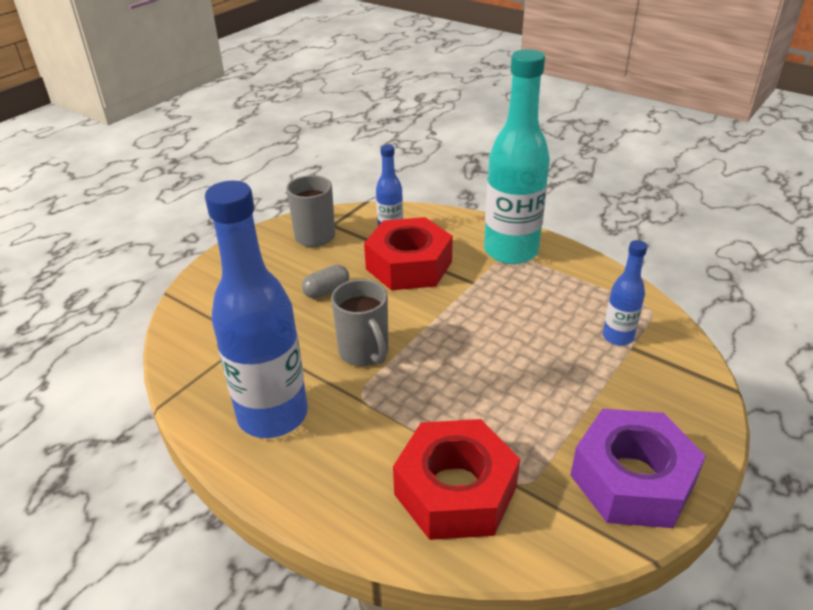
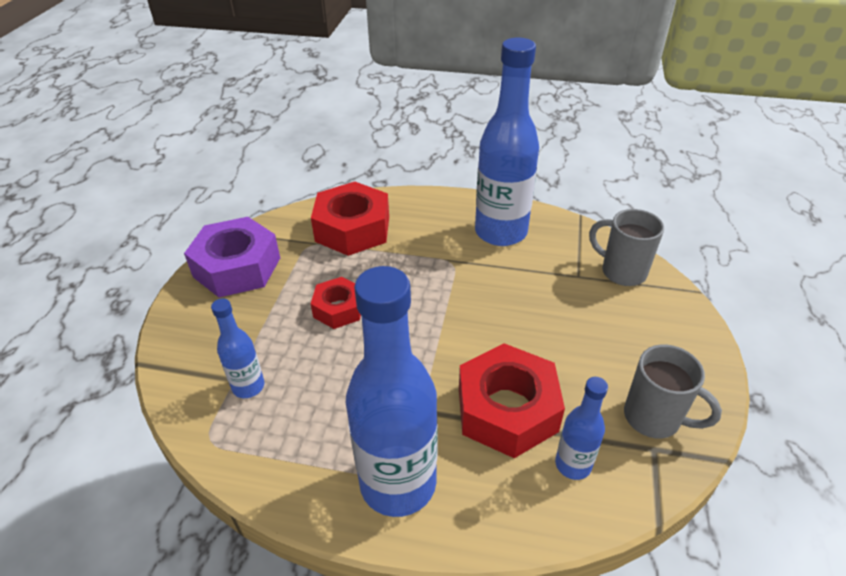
camera: 155 degrees right, 5 degrees up
grey capsule [302,265,349,298] -> none
grey mug [331,279,389,366] -> grey mug moved to [589,209,664,286]
turquoise bottle [484,49,550,264] -> blue bottle [346,266,438,517]
none -> red nut [311,277,361,329]

